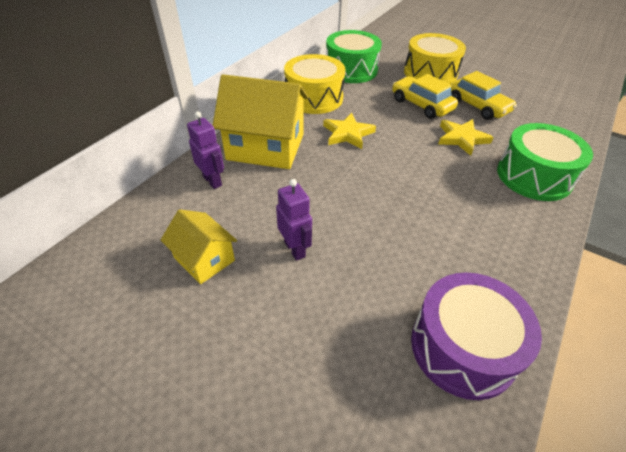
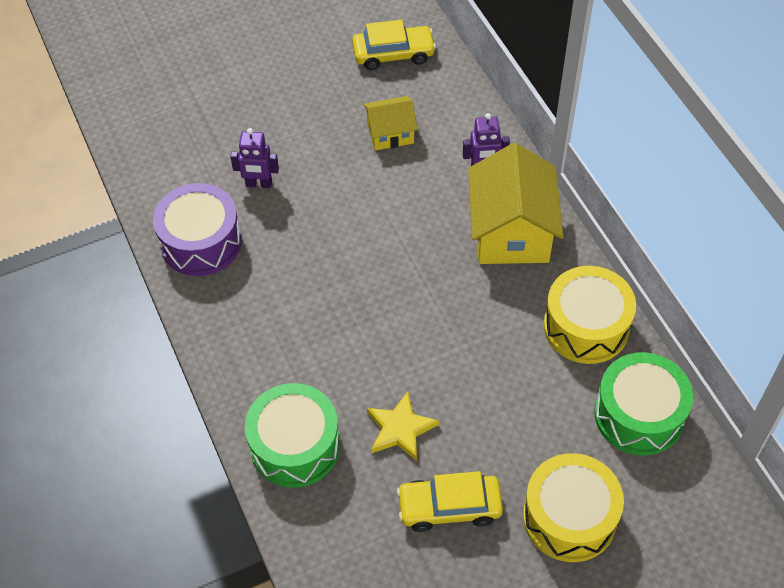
camera: 125 degrees right, 10 degrees up
yellow house [212,74,309,169] -> yellow house turned 45 degrees counterclockwise [468,143,563,264]
purple robot [276,179,312,261] -> purple robot moved to [230,128,279,188]
yellow star [323,113,376,149] -> none
yellow car [392,74,458,119] -> yellow car moved to [352,20,436,70]

